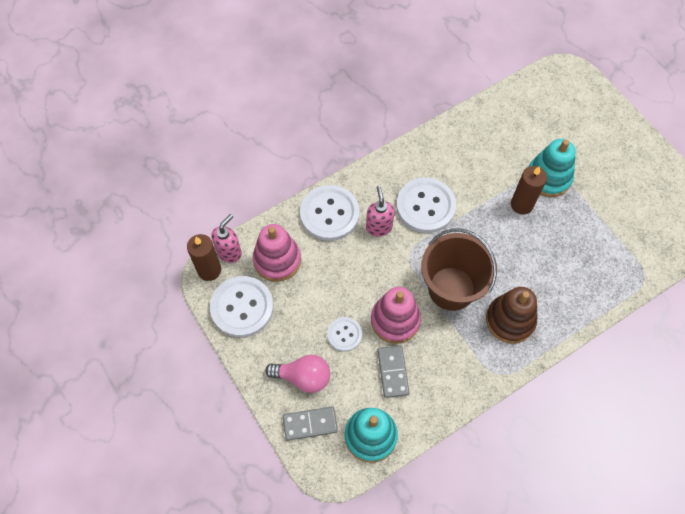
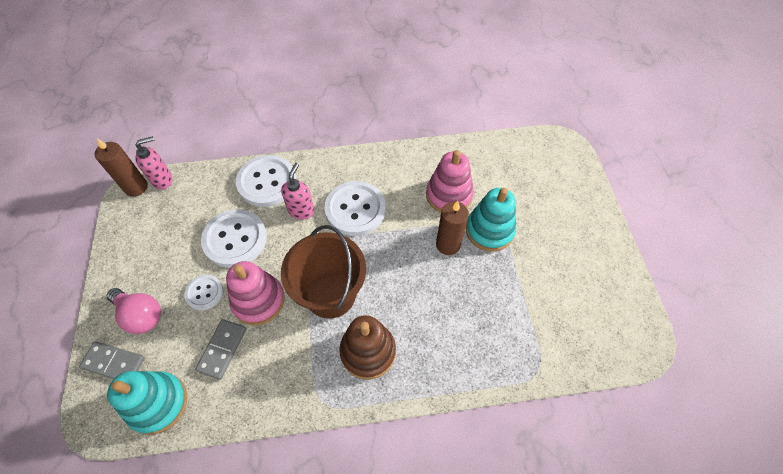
camera: 25 degrees right, 5 degrees down
white button [210,276,274,337] -> white button moved to [201,209,267,268]
pink stacking toy [253,224,301,282] -> pink stacking toy moved to [426,150,474,213]

